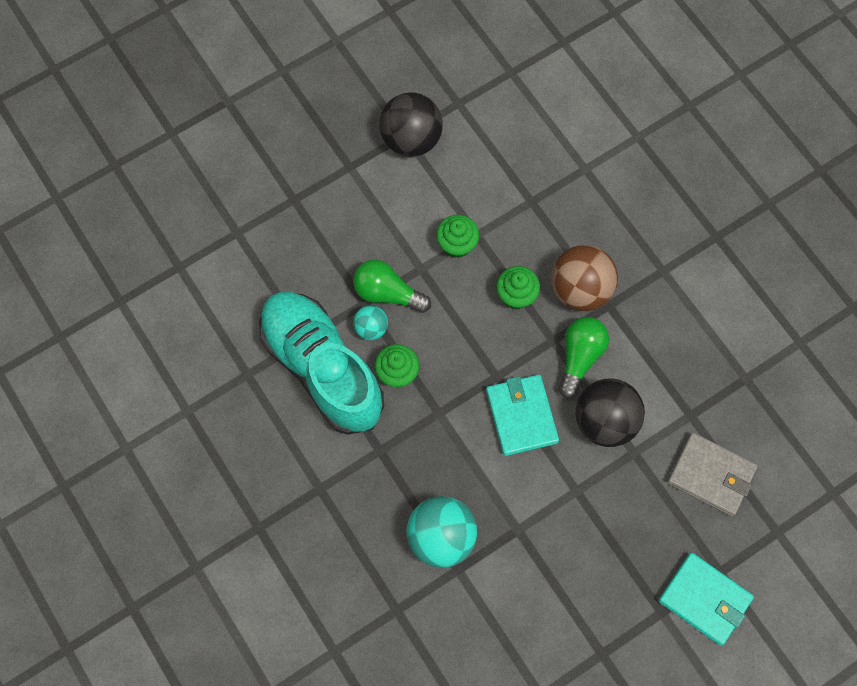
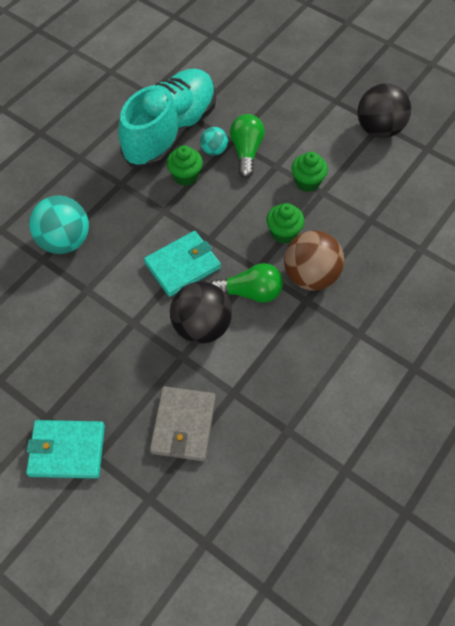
camera: 70 degrees right, 10 degrees down
turquoise wallet [658,553,754,646] -> turquoise wallet turned 75 degrees clockwise [26,420,105,479]

